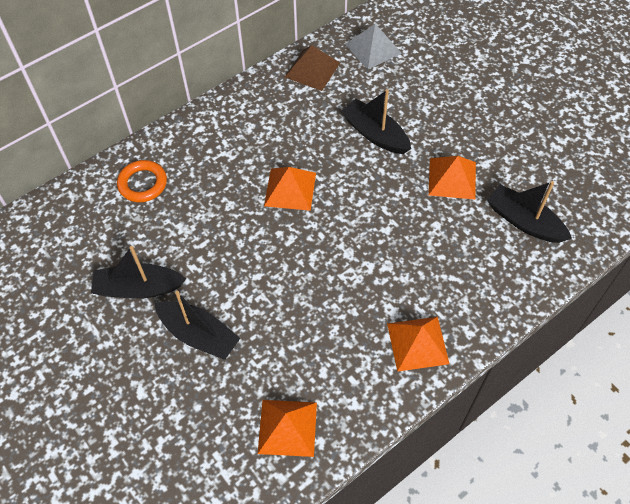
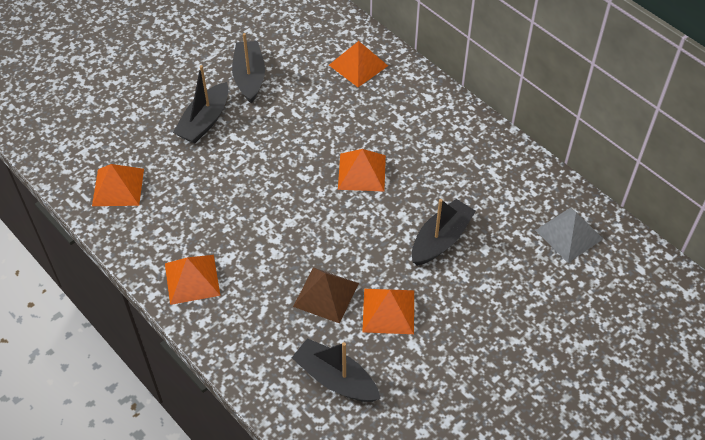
camera: 85 degrees right, 5 degrees down
orange ring [117,160,167,202] -> orange pyramid [329,41,388,87]
brown pyramid [285,45,340,91] -> brown pyramid moved to [293,267,359,324]
black boat [487,181,572,243] -> black boat turned 90 degrees counterclockwise [292,338,381,402]

